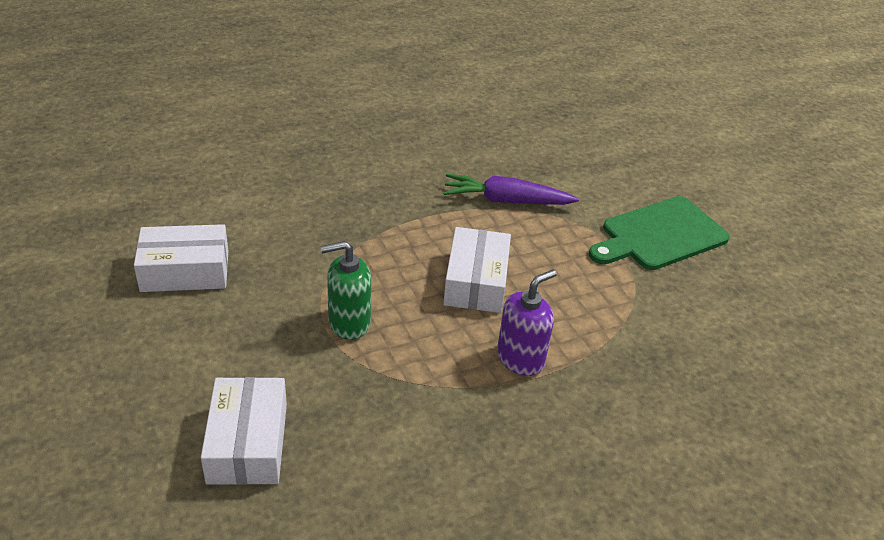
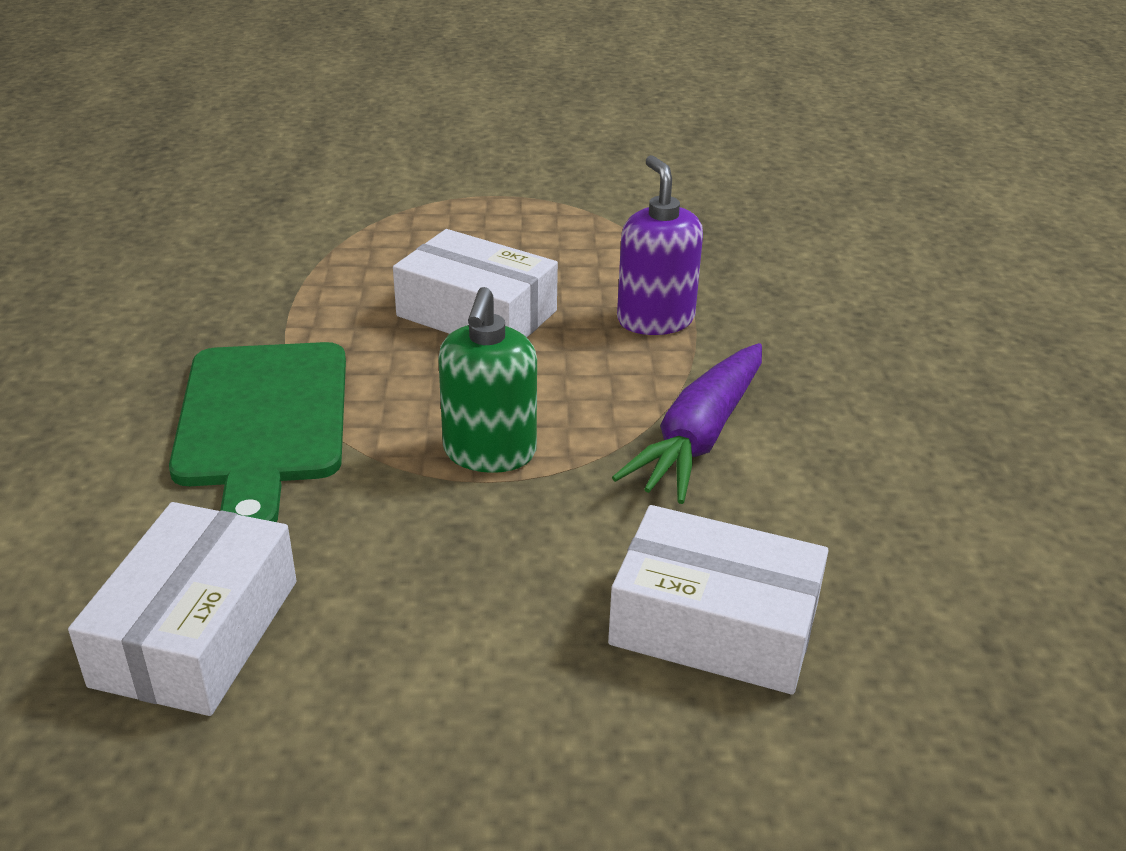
camera: 65 degrees left, 5 degrees down
purple carrot [443,174,579,205] -> purple carrot moved to [612,343,762,504]
green cutting board [589,196,730,270] -> green cutting board moved to [169,342,346,522]

